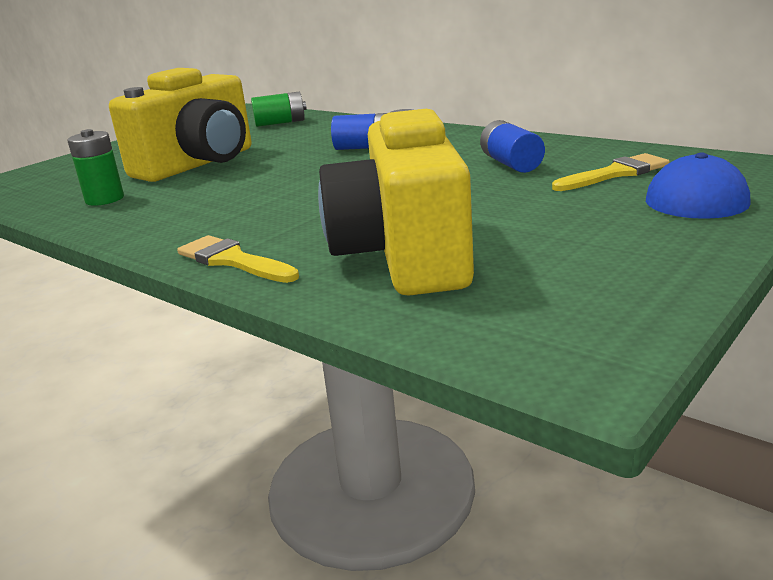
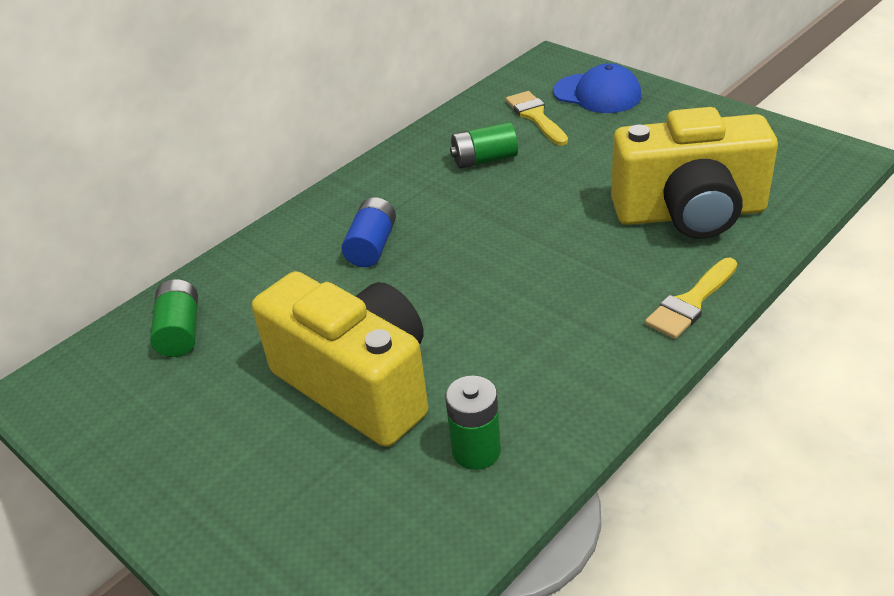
camera: 85 degrees left, 15 degrees up
blue battery [480,120,545,173] -> green battery [450,122,518,168]

